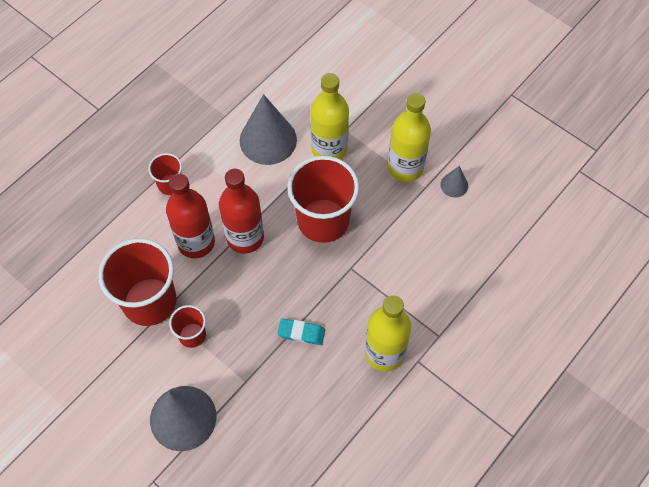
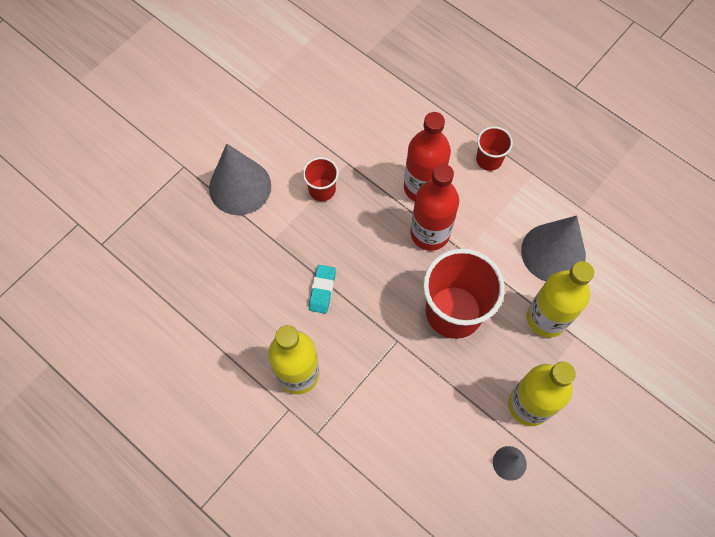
camera: 90 degrees right, 5 degrees up
red cup [98,238,177,326] -> none

